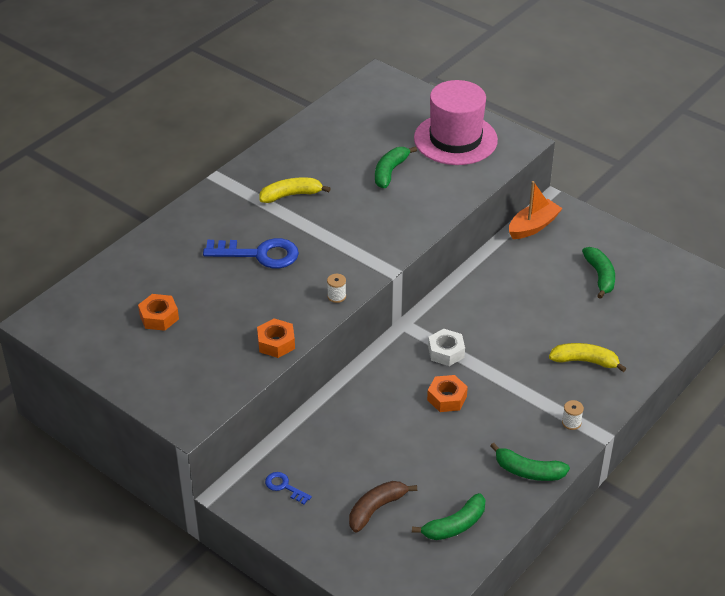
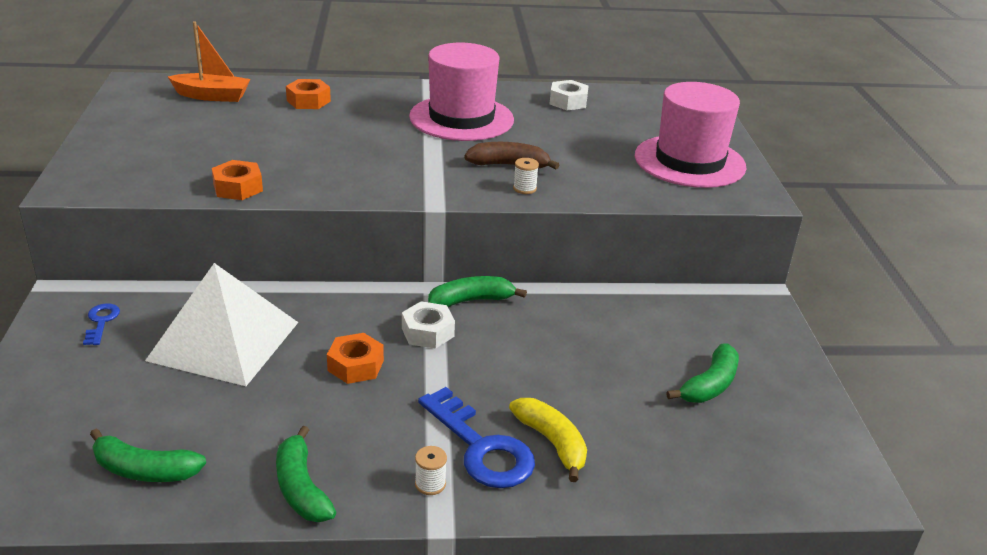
camera: 45 degrees right, 10 degrees down
orange nut [138,294,179,331] -> orange nut moved to [286,79,331,109]
blue key [203,238,299,268] -> blue key moved to [418,387,535,488]
yellow banana [259,178,331,203] -> pink hat [409,43,514,141]
white spool [327,274,346,303] -> white spool moved to [513,158,539,194]
brown banana [349,481,417,532] -> brown banana moved to [464,142,560,169]
green banana [375,146,417,188] -> green banana moved to [428,276,527,307]
orange boat [509,181,563,239] -> orange boat moved to [168,21,251,102]
none -> white pyramid [145,263,298,386]
none -> white nut [550,80,589,110]

